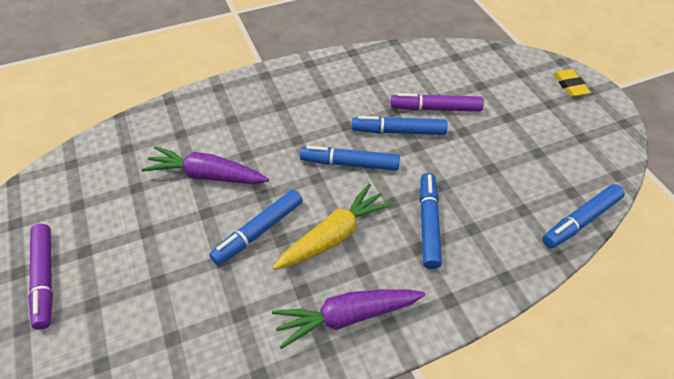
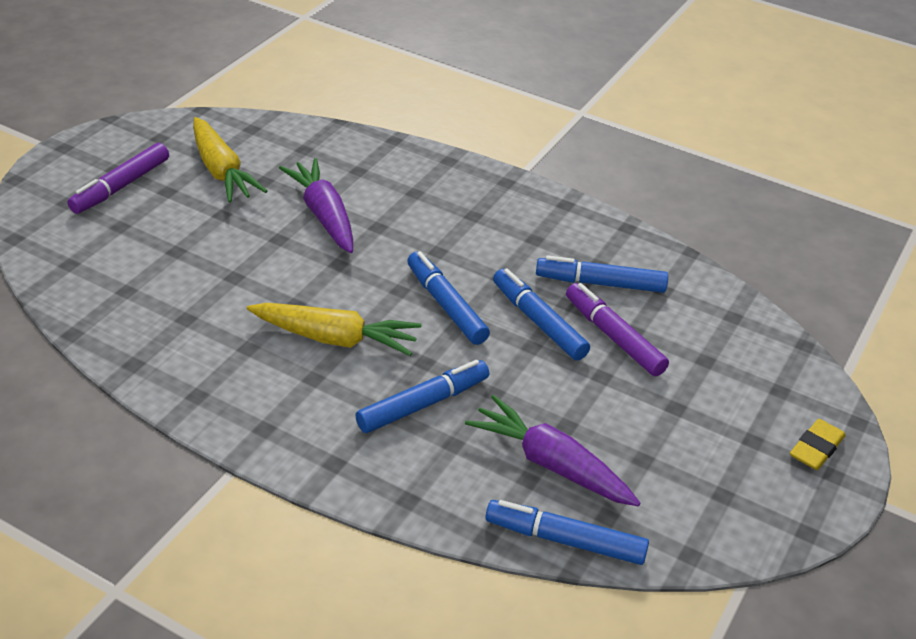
camera: 50 degrees right, 10 degrees down
blue marker [209,189,303,265] -> blue marker moved to [536,255,668,293]
purple carrot [272,289,425,349] -> purple carrot moved to [465,395,640,506]
none -> yellow carrot [193,117,267,203]

